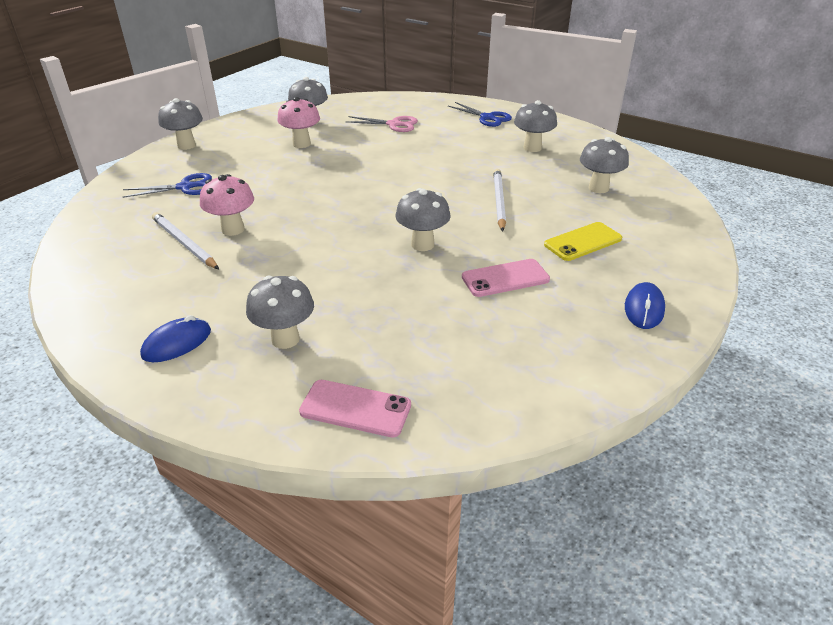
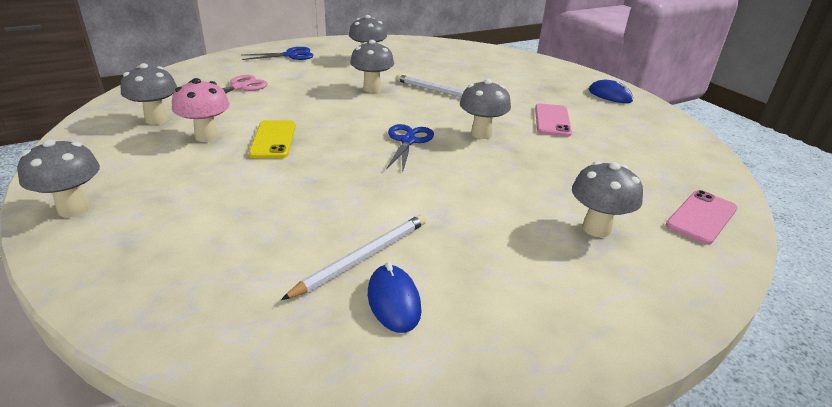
camera: 65 degrees left, 5 degrees down
blue scissors [123,173,212,198] -> blue scissors moved to [386,124,434,173]
blue mouse [140,315,211,362] -> blue mouse moved to [368,262,422,333]
white pencil [152,212,219,269] -> white pencil turned 150 degrees clockwise [281,214,426,300]
pink mushroom [200,174,254,236] -> none
yellow phone [544,222,622,261] -> yellow phone moved to [249,120,296,158]
grey mushroom [580,137,629,193] -> grey mushroom moved to [350,40,394,93]

